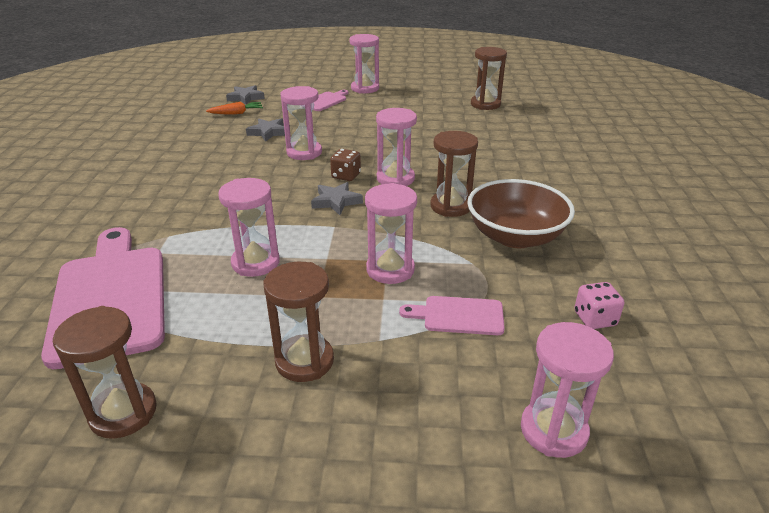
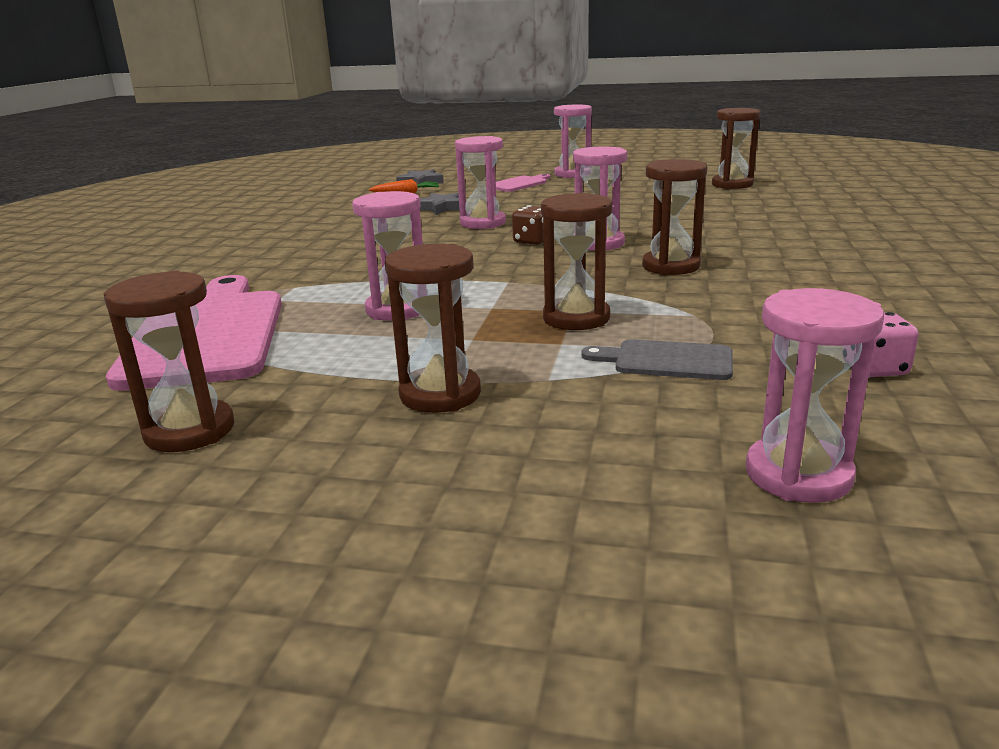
camera: 10 degrees right, 10 degrees down
grey star [311,182,363,215] -> none
pink hourglass [365,183,417,284] -> brown hourglass [541,193,612,330]
pink cutting board [399,296,505,335] -> grey cutting board [582,339,733,380]
brown bowl [467,179,575,248] -> none

